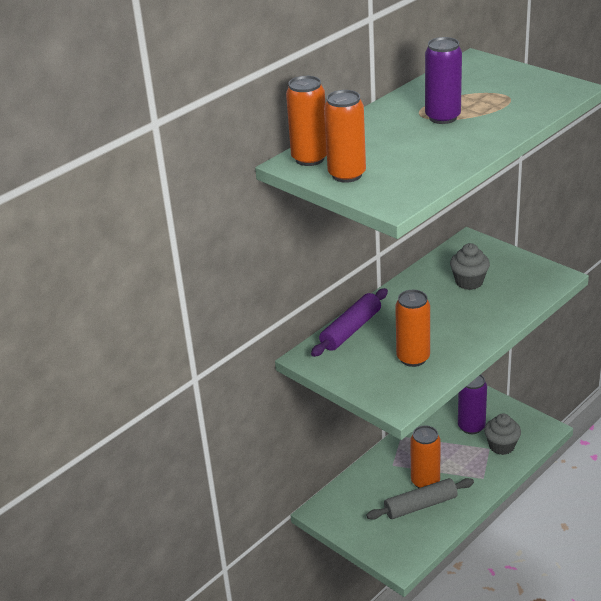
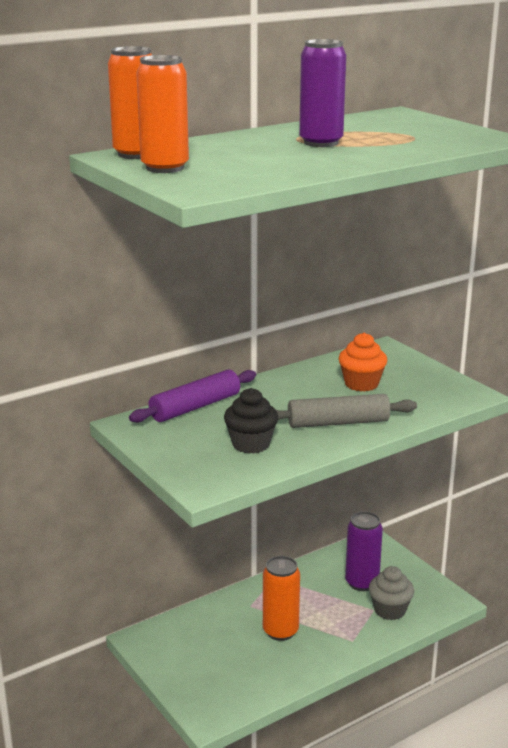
camera: 10 degrees right, 10 degrees down
grey rolling pin [366,478,474,520] -> grey rolling pin moved to [276,394,417,428]
orange can [395,290,430,367] -> black cupcake [224,388,278,454]
grey cupcake [450,243,490,290] -> orange cupcake [339,333,387,392]

